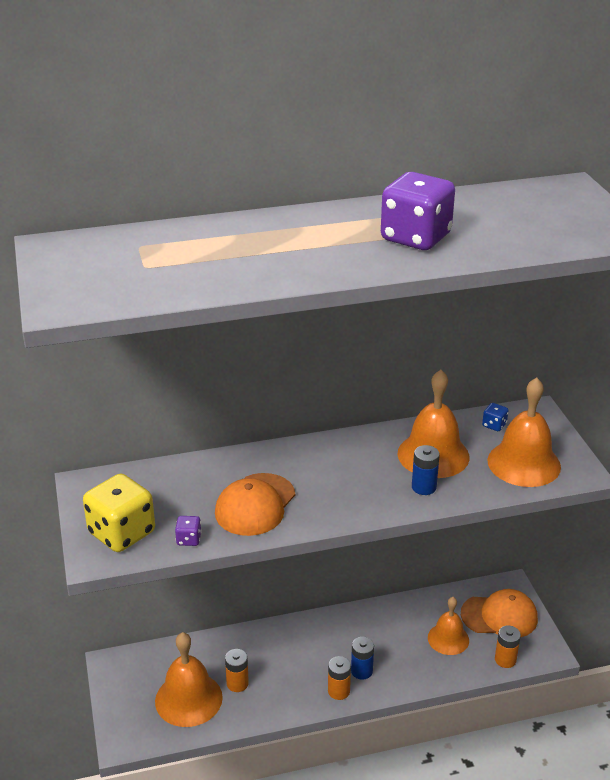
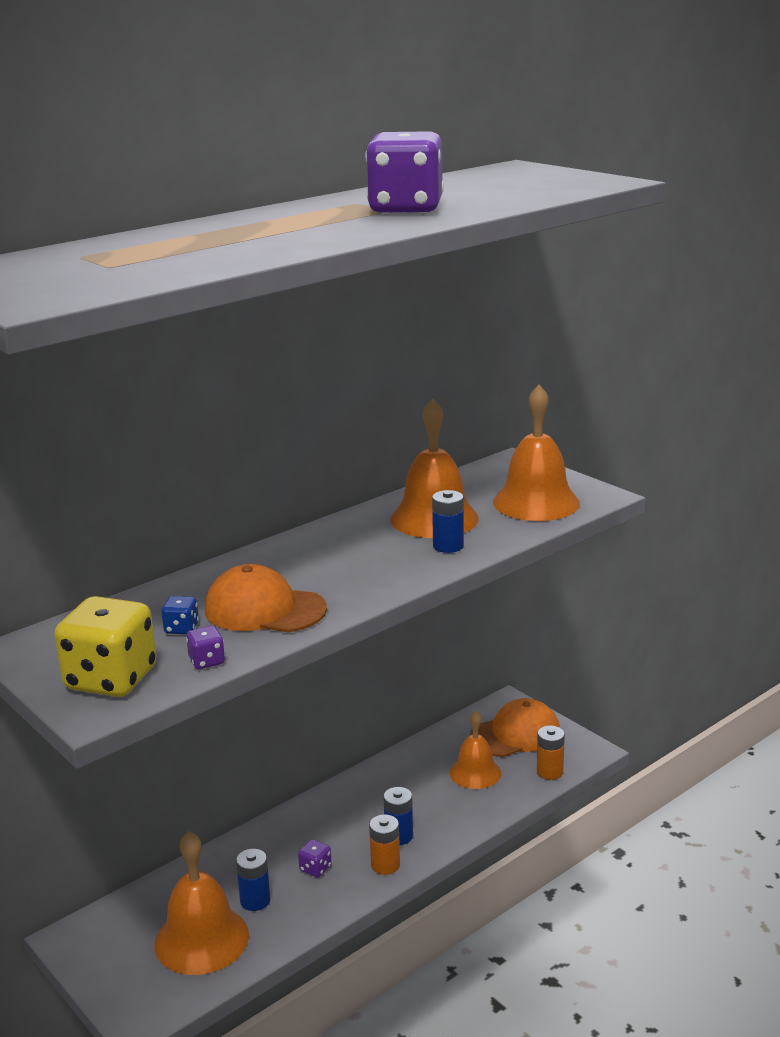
camera: 25 degrees left, 10 degrees down
orange cap [215,473,295,536] -> orange cap turned 105 degrees clockwise [205,564,327,632]
orange battery [225,649,249,692] -> blue battery [236,849,270,911]
blue dice [482,403,509,431] -> blue dice moved to [162,596,199,634]
none -> purple dice [298,839,332,877]

